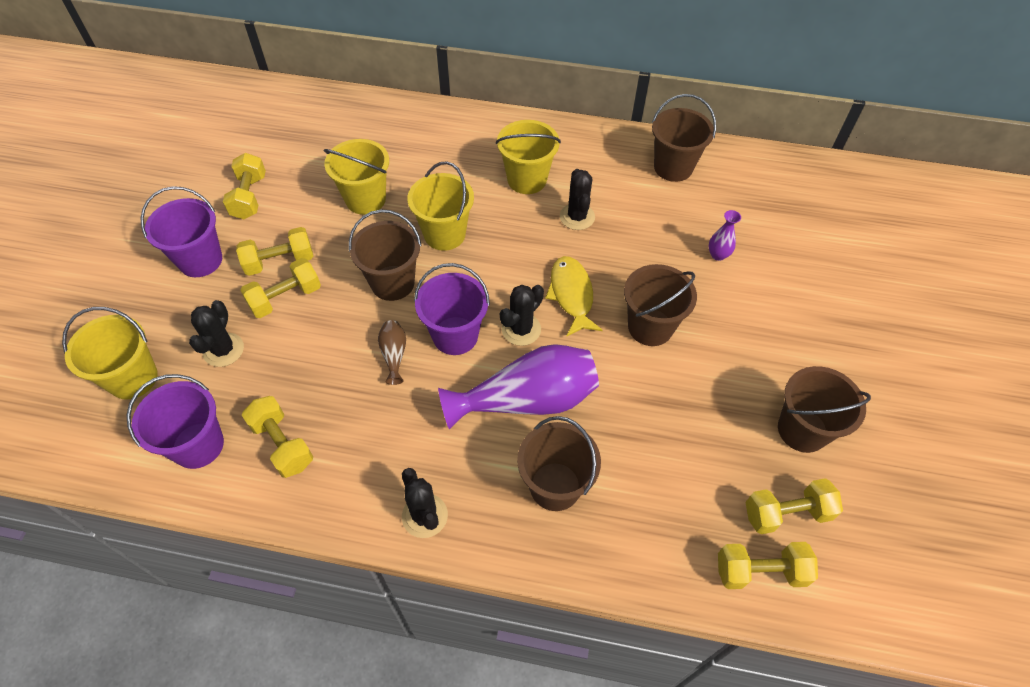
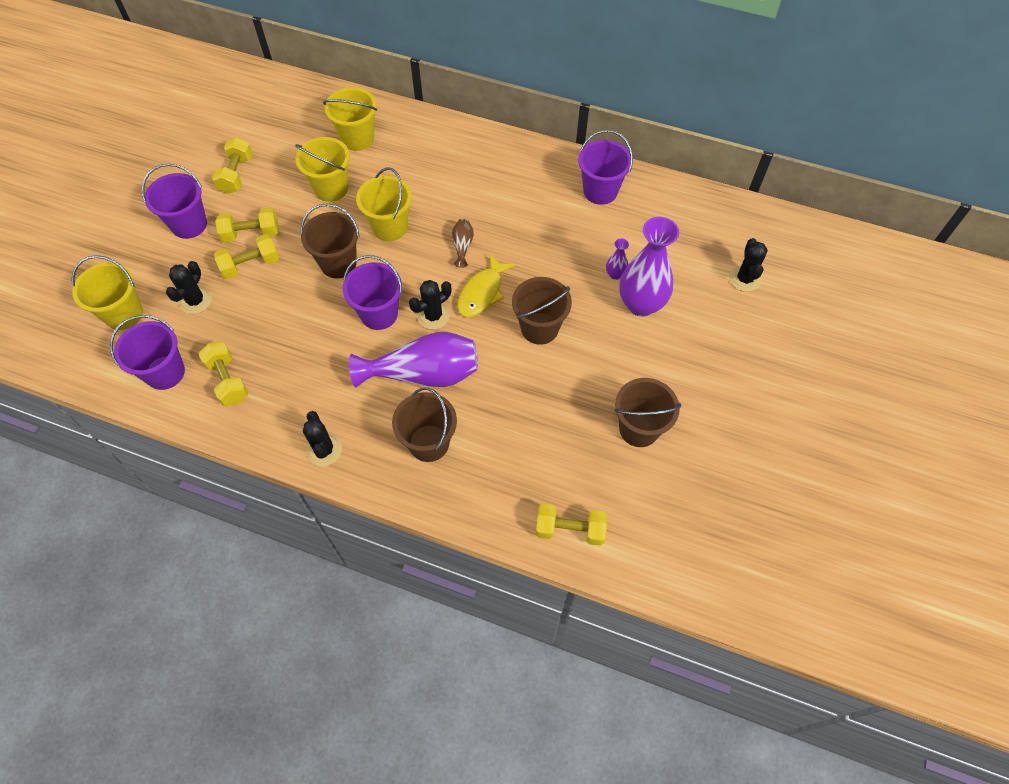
camera: 10 degrees right, 5 degrees up
brown vase [378,320,406,385] -> brown vase moved to [452,219,474,268]
yellow bucket [496,120,561,194] -> yellow bucket moved to [323,87,377,151]
yellow fish [545,256,603,337] -> yellow fish turned 150 degrees counterclockwise [457,254,515,317]
black cactus [560,169,595,230] -> black cactus moved to [729,238,768,292]
brown bucket [652,94,716,182] -> purple bucket [578,130,633,205]
yellow dumbbell [746,478,843,534] -> none
none -> purple vase [619,217,679,317]

